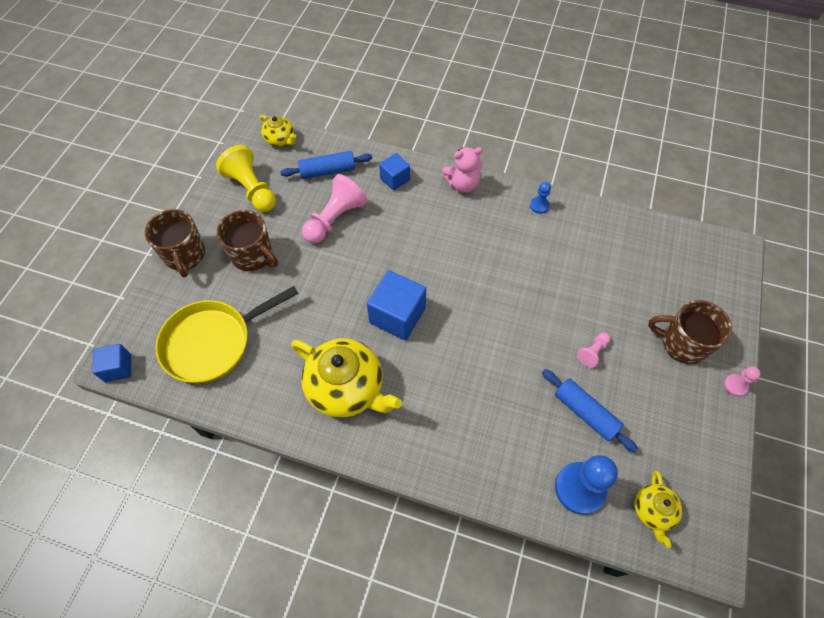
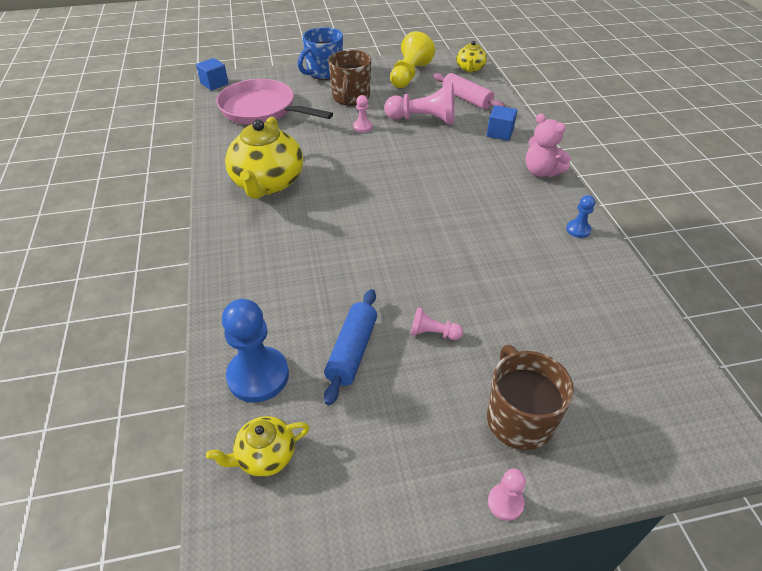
camera: 60 degrees right, 15 degrees down
brown mug [145,209,205,278] -> blue mug [298,27,343,80]
yellow pan [155,286,299,383] -> pink pan [216,79,333,125]
blue rolling pin [280,151,372,179] -> pink rolling pin [433,73,505,109]
blue cube [367,270,426,340] -> none
none -> pink pawn [353,95,373,133]

